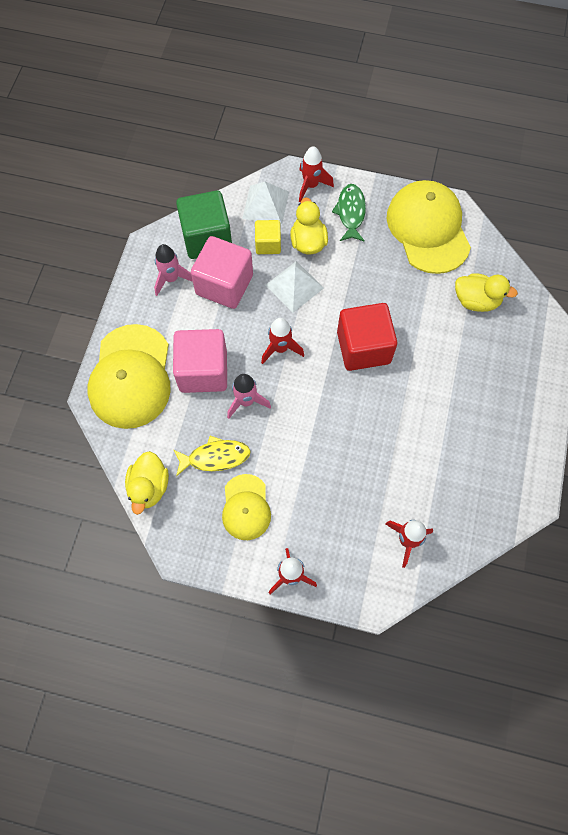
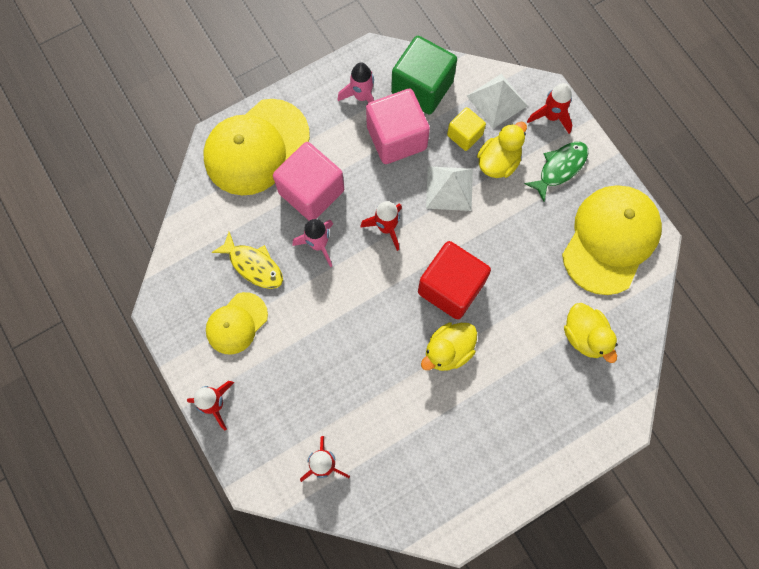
camera: 45 degrees right, 5 degrees up
yellow duck [125,451,169,515] -> yellow duck moved to [421,322,477,371]

